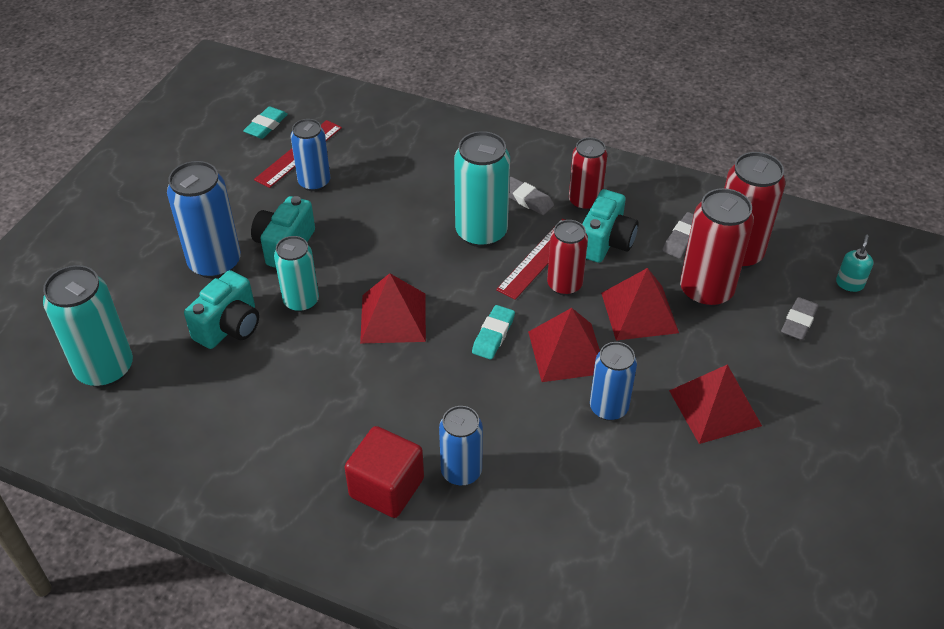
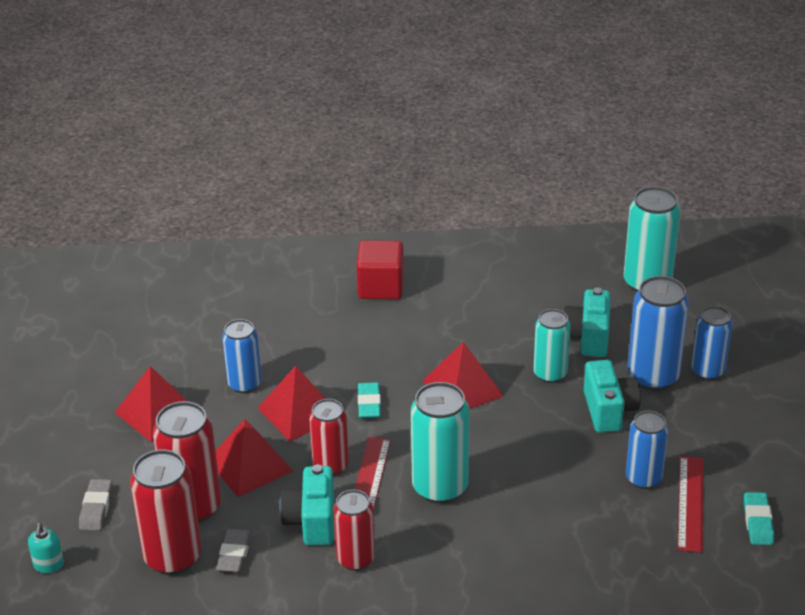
camera: 155 degrees right, 10 degrees down
blue can [439,406,483,486] -> blue can moved to [691,306,732,380]
grey eraser [509,177,554,215] -> none

